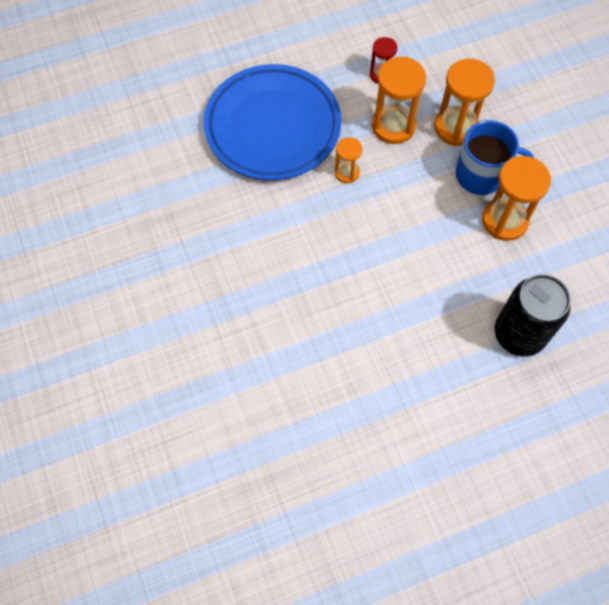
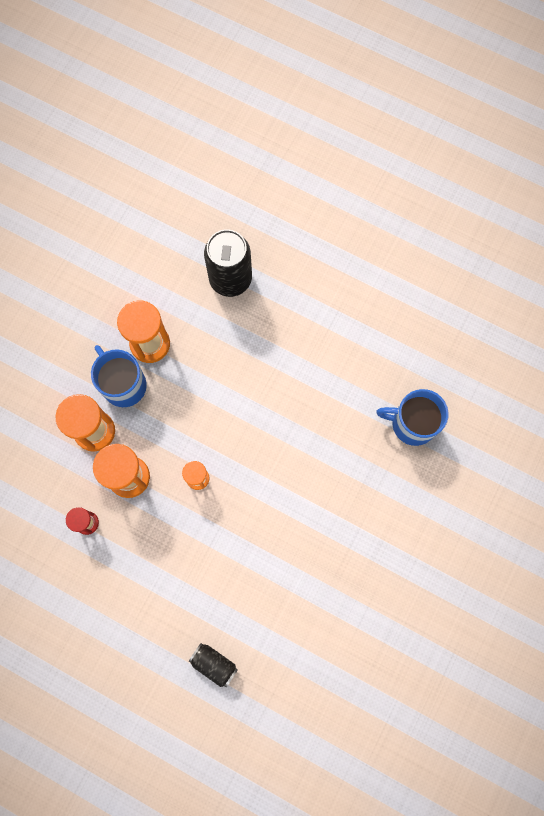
camera: 130 degrees left, 10 degrees up
blue plate [204,64,341,181] -> none
none -> black can [188,643,238,687]
none -> blue mug [376,389,449,446]

